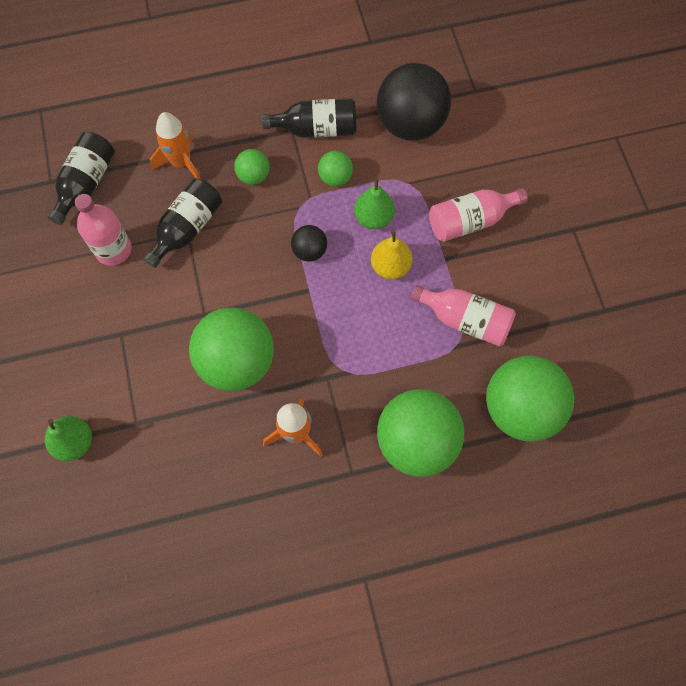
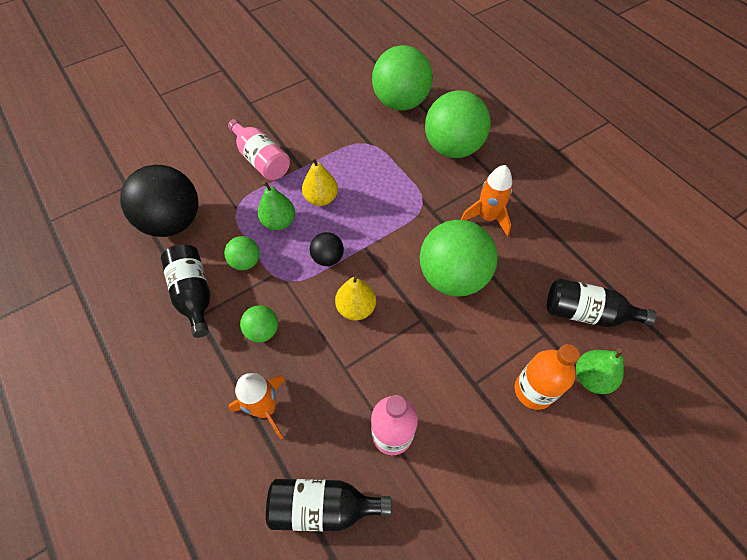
camera: 110 degrees left, 10 degrees down
black bottle [143,178,222,268] -> black bottle moved to [547,278,657,327]
pink bottle [411,285,516,346] -> none
none -> yellow pear [335,273,376,320]
none -> orange bottle [515,344,580,410]

